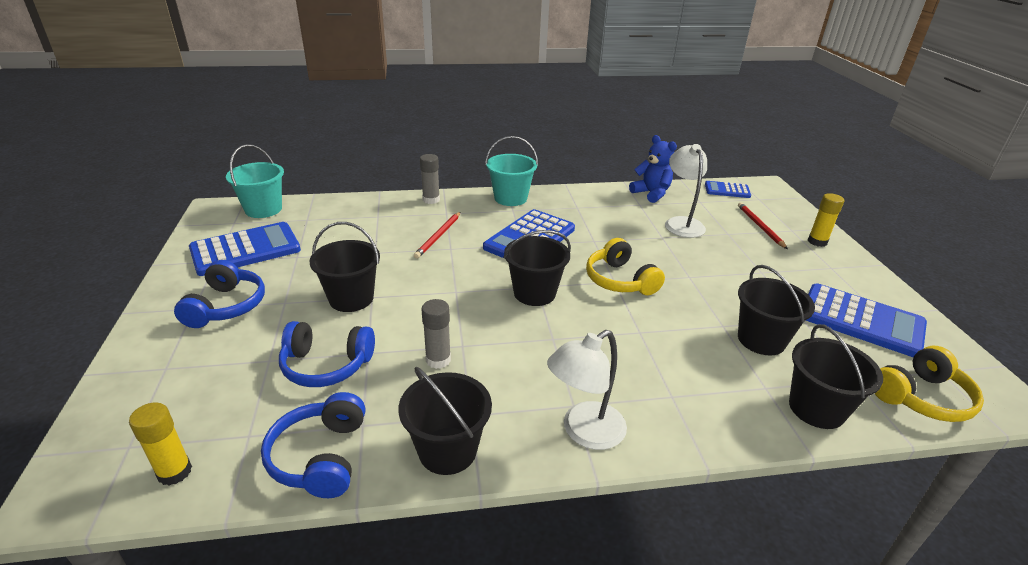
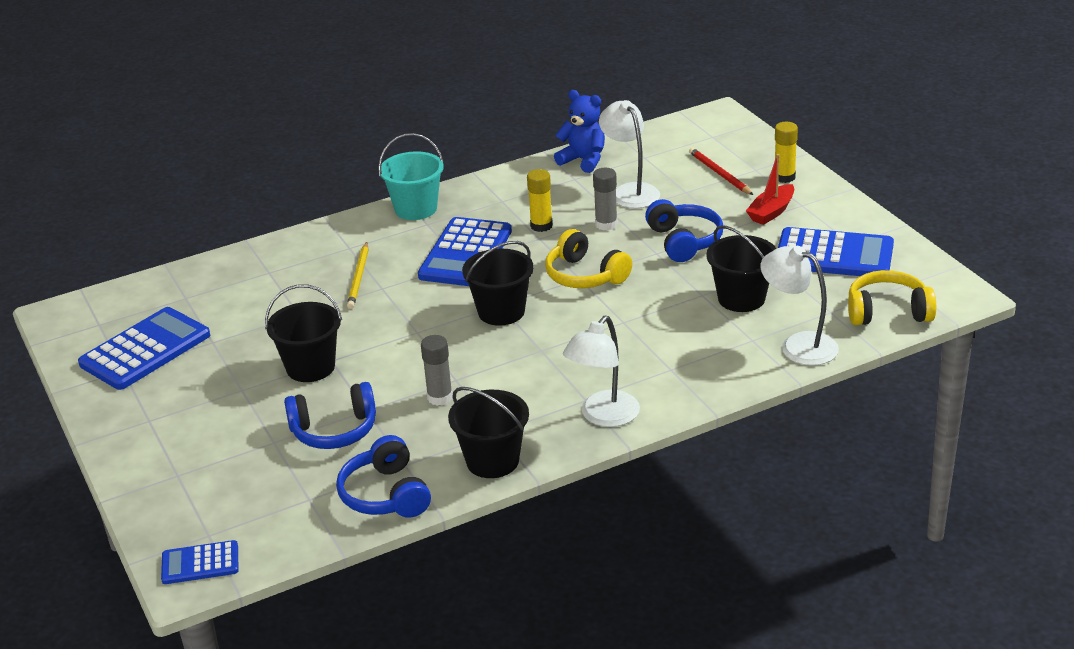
camera: 15 degrees left, 0 degrees up
yellow glue stick [129,402,192,485] -> yellow glue stick moved to [527,169,553,232]
blue headphones [174,260,265,328] -> blue headphones moved to [645,199,723,262]
turquoise bucket [226,144,284,218] -> none
red pencil [414,212,460,259] -> yellow pencil [347,242,369,309]
grey glue stick [420,154,440,204] -> grey glue stick moved to [593,168,617,231]
blue calculator [705,181,751,198] -> blue calculator moved to [161,540,239,584]
black bucket [789,324,883,429] -> white lamp [761,246,839,366]
yellow headphones [874,346,984,422] -> yellow headphones turned 135 degrees counterclockwise [848,270,936,325]
none -> red boat [746,154,794,225]

